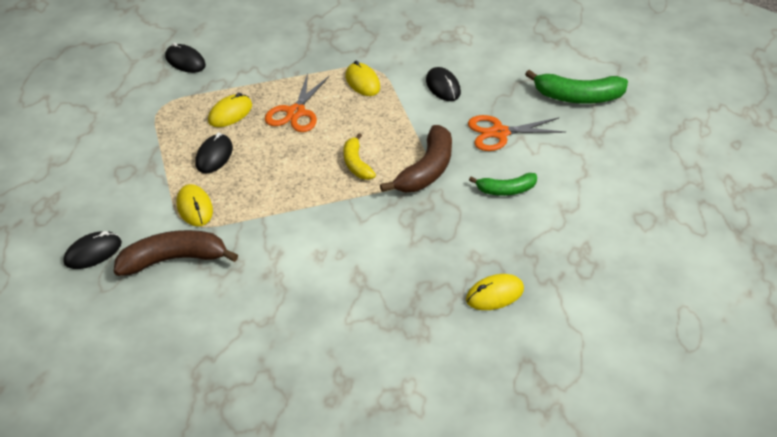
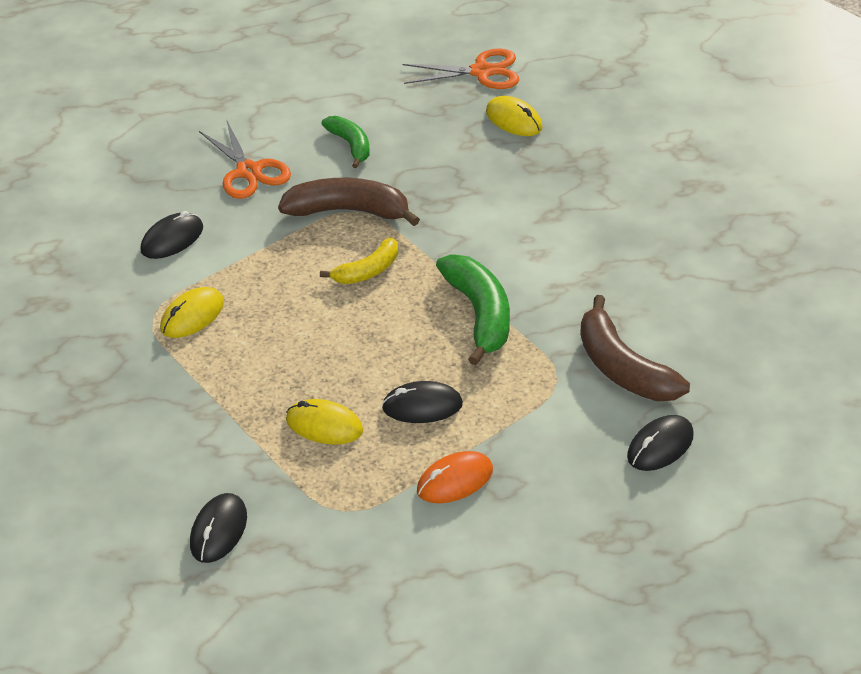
camera: 110 degrees left, 0 degrees up
black mouse [64,231,122,269] -> black mouse turned 75 degrees counterclockwise [627,415,694,471]
yellow mouse [177,184,213,227] -> none
orange scissors [265,73,329,132] -> orange scissors moved to [403,48,519,89]
green banana [525,70,628,104] -> green banana moved to [436,255,510,365]
none -> orange mouse [417,451,493,503]

